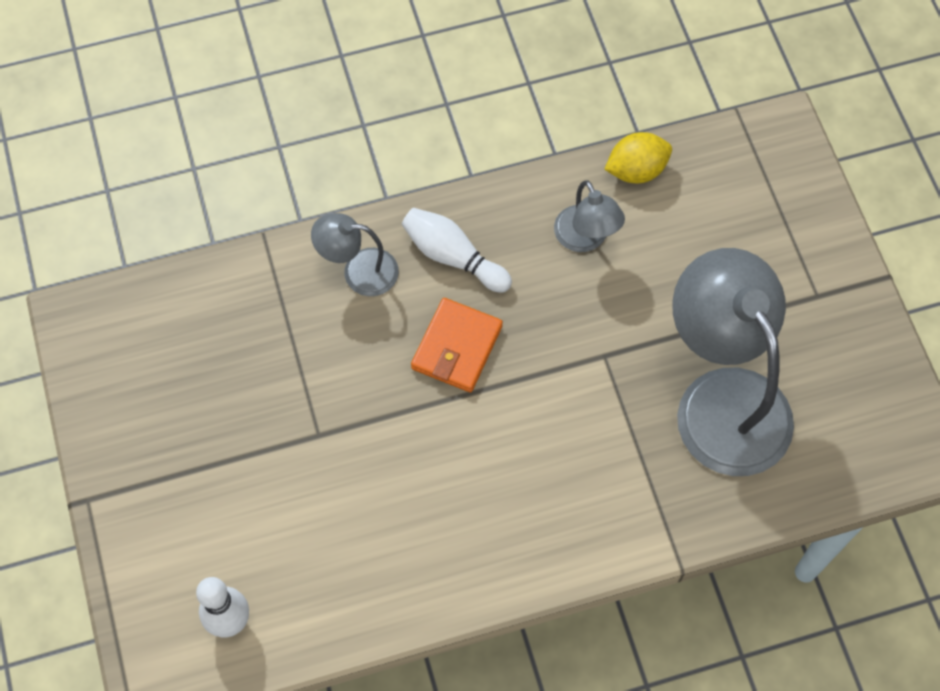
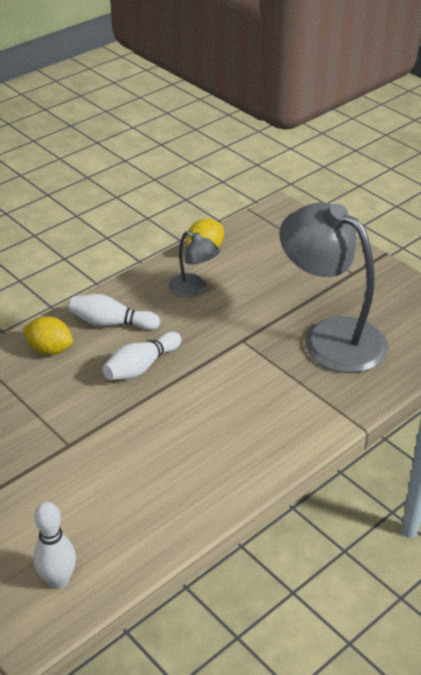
camera: 25 degrees left, 25 degrees down
grey lamp [311,213,399,296] -> yellow lemon [23,316,73,355]
orange wallet [411,298,503,392] -> white bowling pin [103,332,181,380]

